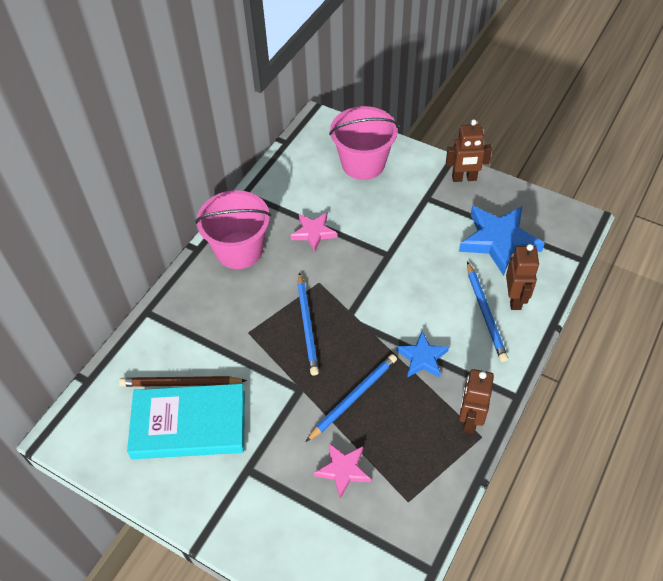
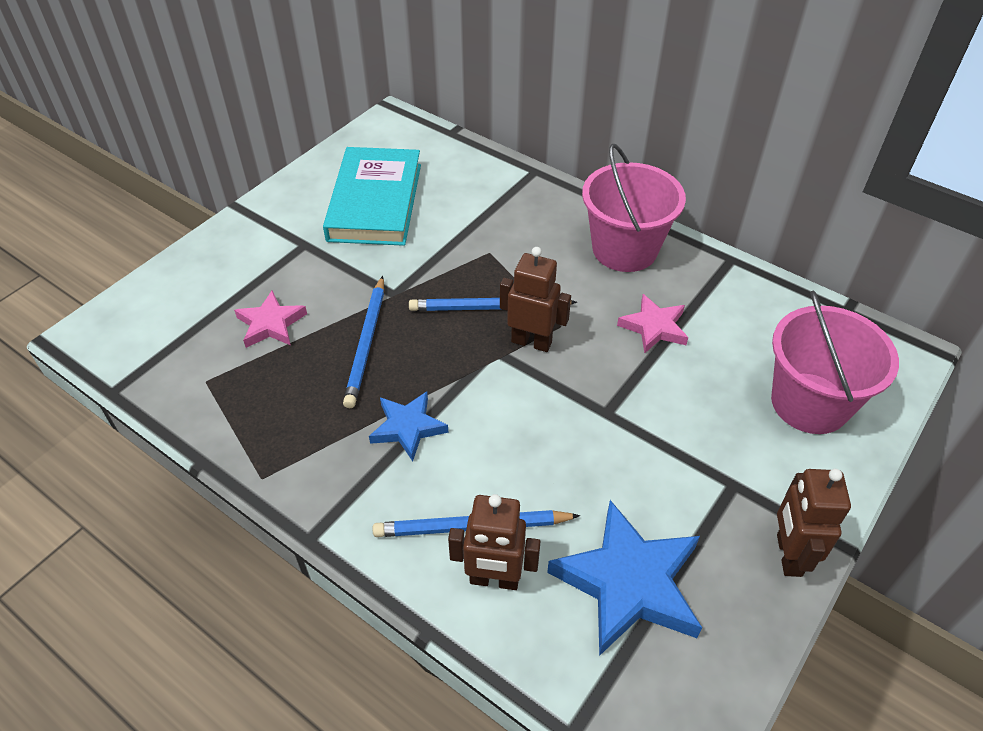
camera: 95 degrees right, 5 degrees down
brown pencil [119,376,247,387] -> none
blue pencil [306,354,397,442] -> blue pencil turned 45 degrees clockwise [343,276,384,408]
brown robot [459,369,494,434] -> brown robot moved to [500,247,571,352]

